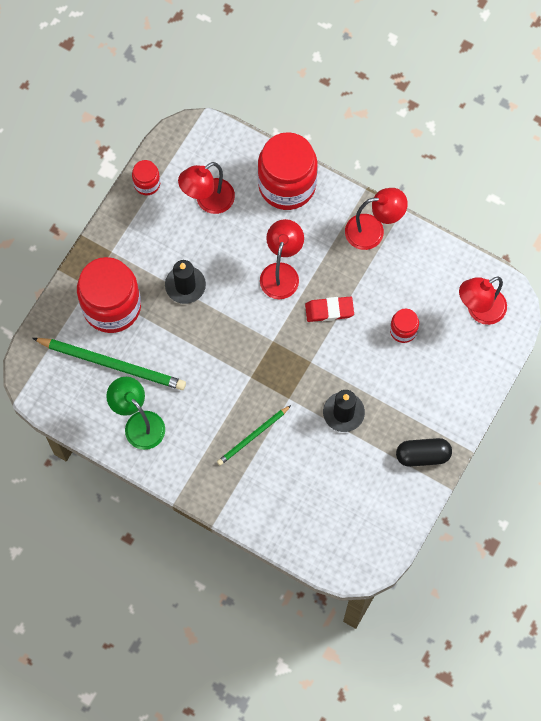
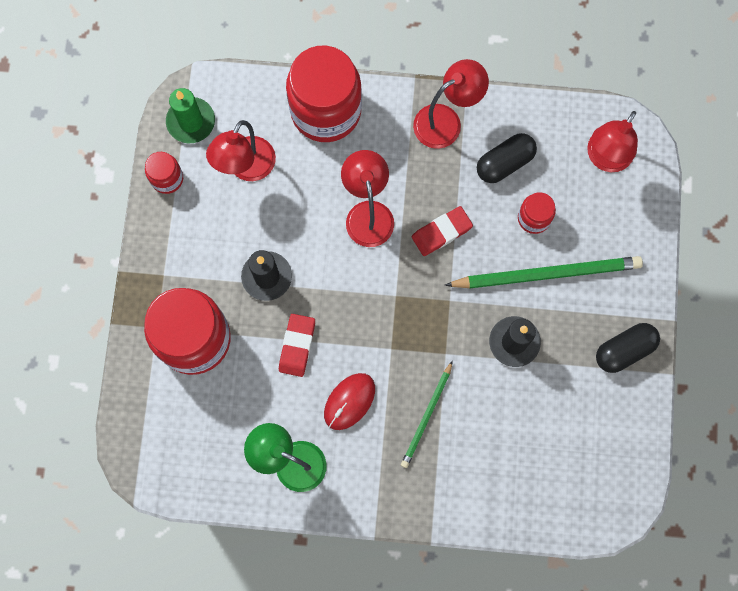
camera: 25 degrees left, 5 degrees up
green pencil [32,338,186,390] -> green pencil moved to [445,256,643,289]
none -> green candle [166,88,215,143]
none -> red eraser [279,314,315,377]
none -> red mouse [324,373,375,430]
none -> black capsule [477,133,537,183]

